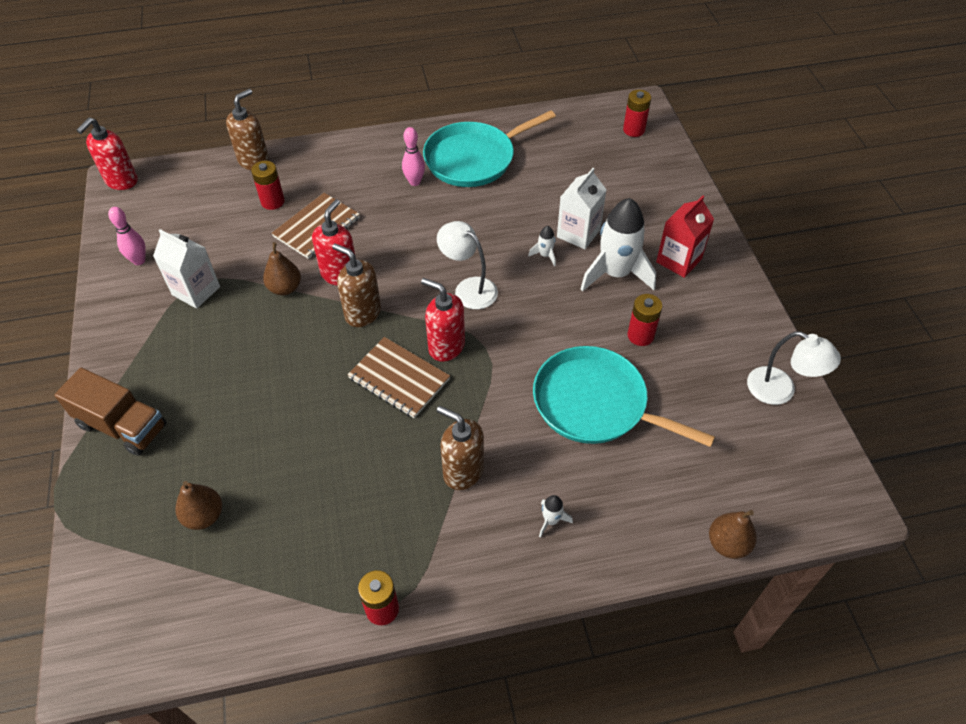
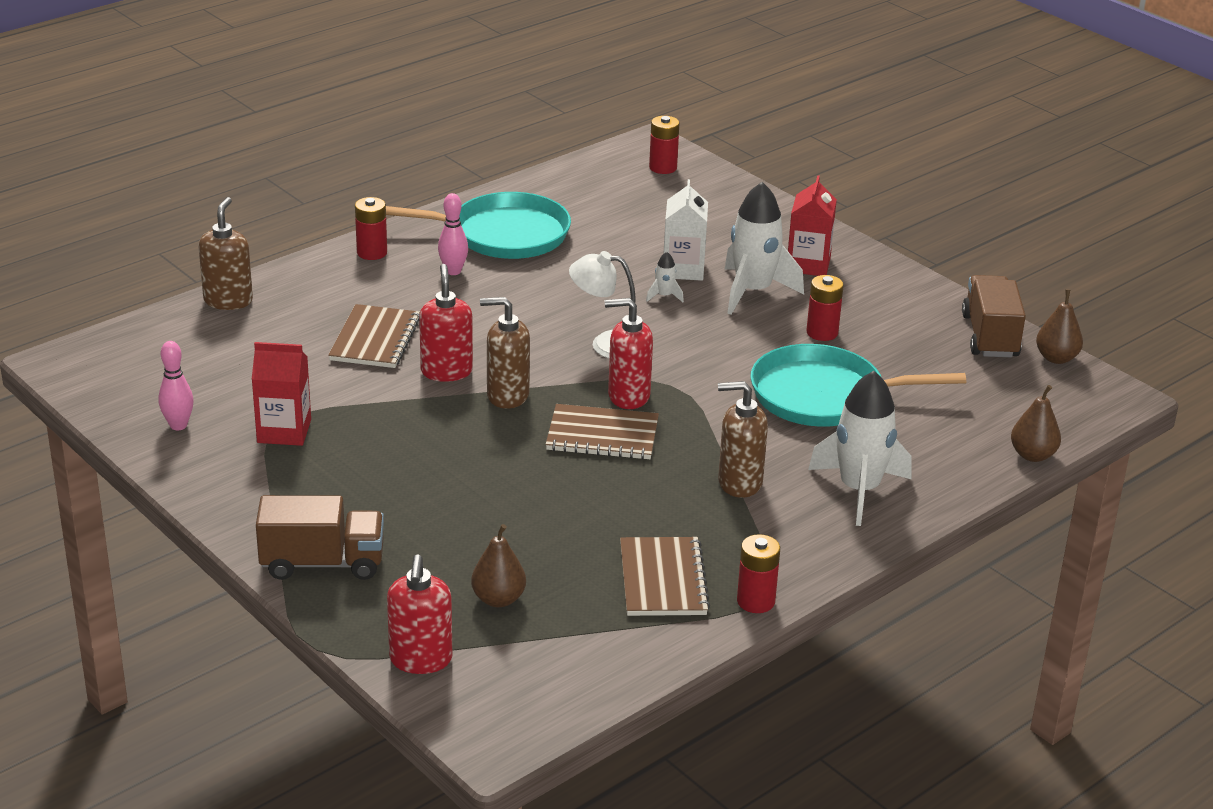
camera: 30 degrees left, 20 degrees down
red soap dispenser [77,118,138,190] -> red soap dispenser moved to [387,554,452,674]
white carton [153,229,220,309] -> red carton [252,342,311,446]
red battery [251,161,285,210] -> red battery moved to [355,197,387,260]
brown pear [263,242,301,295] -> brown pear moved to [1036,290,1083,364]
turquoise pan [423,110,556,187] -> turquoise pan turned 120 degrees counterclockwise [386,192,571,259]
white rocket [539,495,573,538] -> white rocket [808,371,912,526], size x2.42
white lamp [747,331,841,405] -> brown truck [962,275,1026,357]
none -> brown notebook [620,537,710,616]

